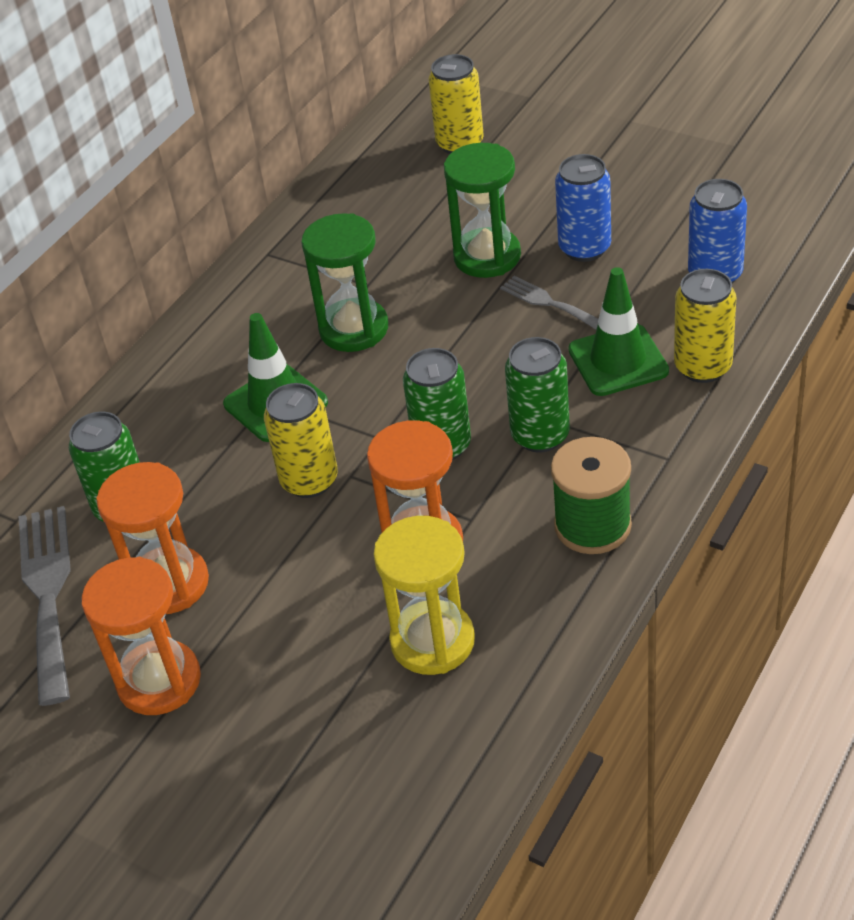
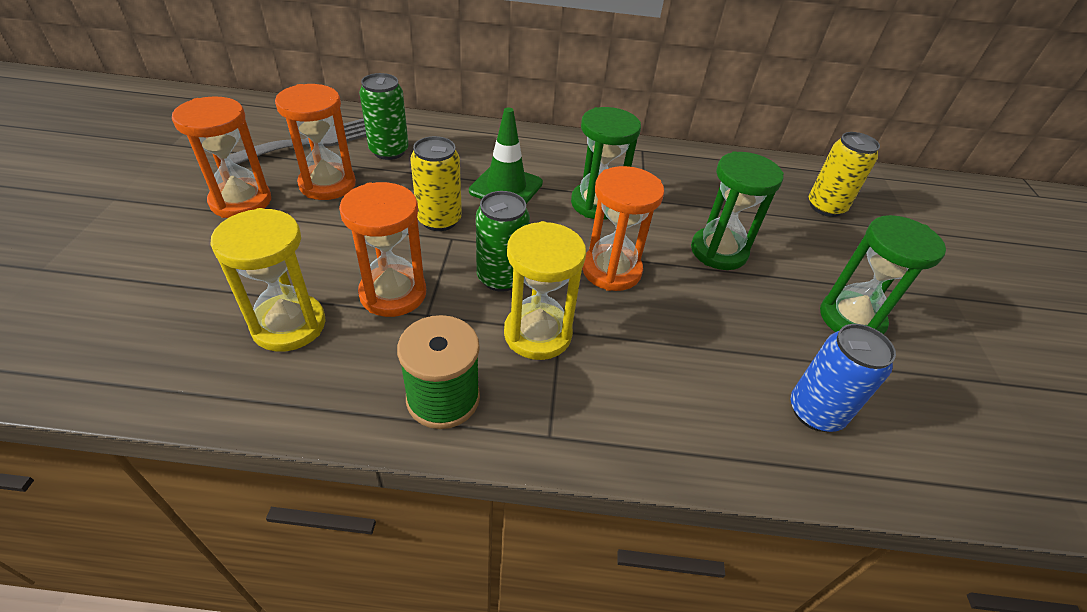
camera: 55 degrees right, 0 degrees up
grey fork [500,276,598,330] -> none
green can [505,337,570,452] -> yellow hourglass [504,221,586,360]
blue can [555,154,611,262] -> none
green traffic cone [568,267,669,396] -> none
yellow can [674,269,736,383] -> none
none -> orange hourglass [582,166,664,291]
none -> green hourglass [820,215,946,334]

